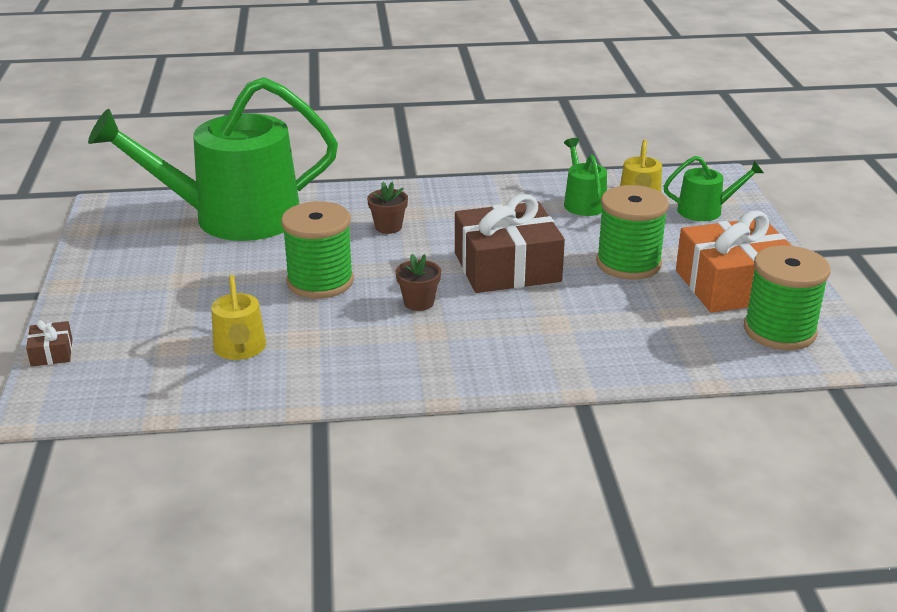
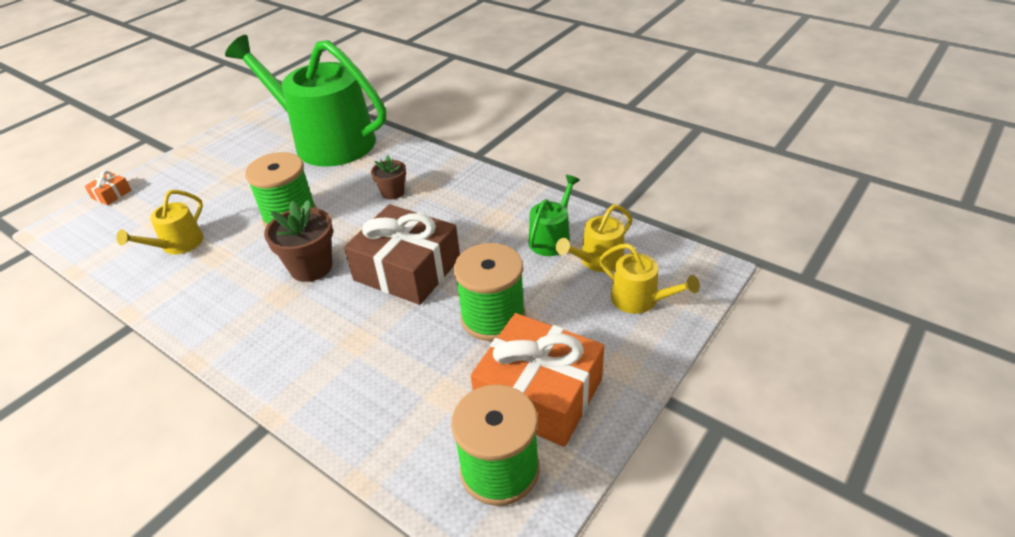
camera: 45 degrees right, 10 degrees up
brown gift [26,320,72,367] -> orange gift [84,171,131,205]
brown flower pot [396,254,441,311] -> brown flower pot [264,200,333,282], size x1.64
green watering can [663,156,764,221] -> yellow watering can [599,243,700,314]

